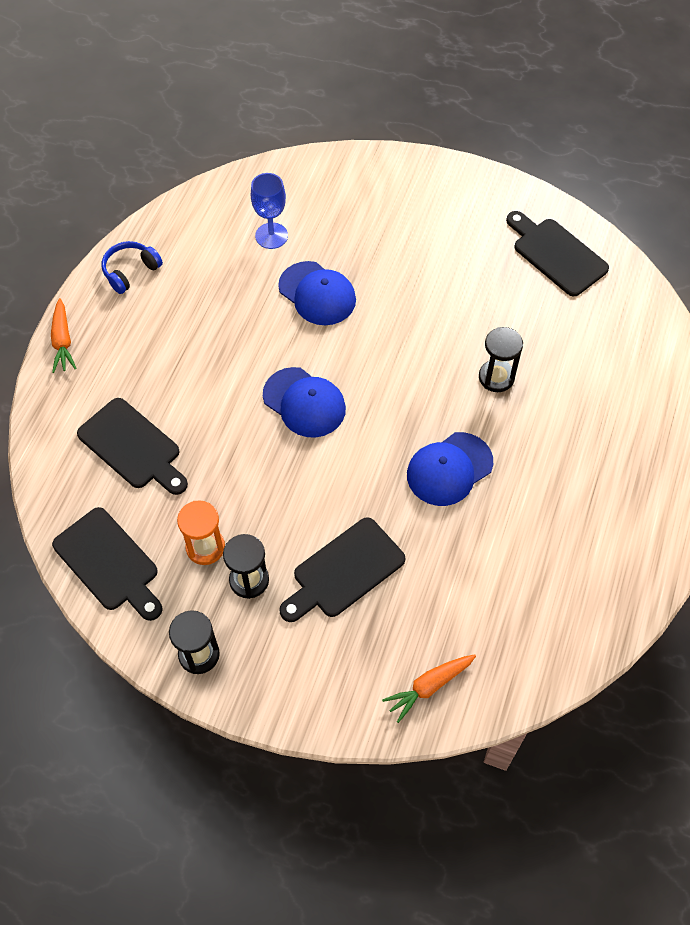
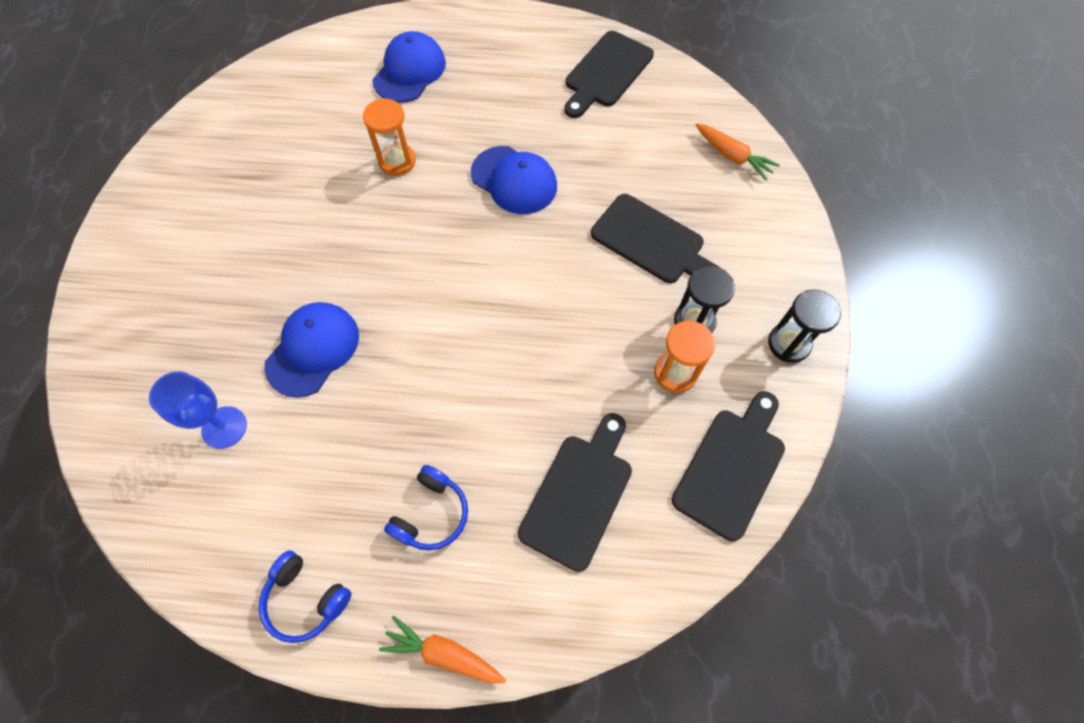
camera: 105 degrees left, 5 degrees up
orange carrot [51,298,77,373] -> orange carrot turned 135 degrees counterclockwise [379,616,506,683]
blue cap [263,367,346,438] -> blue cap moved to [372,31,446,103]
black hourglass [479,327,523,392] -> orange hourglass [363,98,416,176]
black cutting board [506,211,609,296] -> black cutting board moved to [564,31,654,118]
none -> blue headphones [384,465,468,551]

